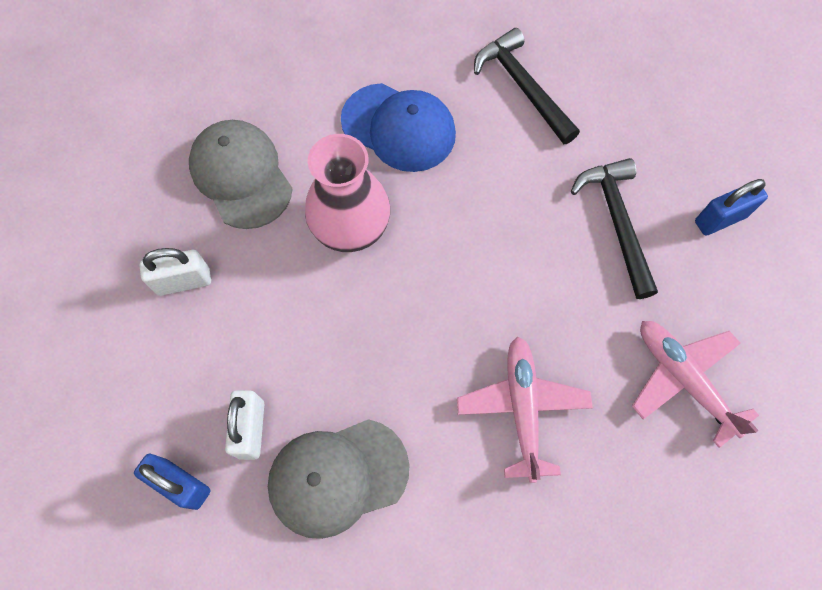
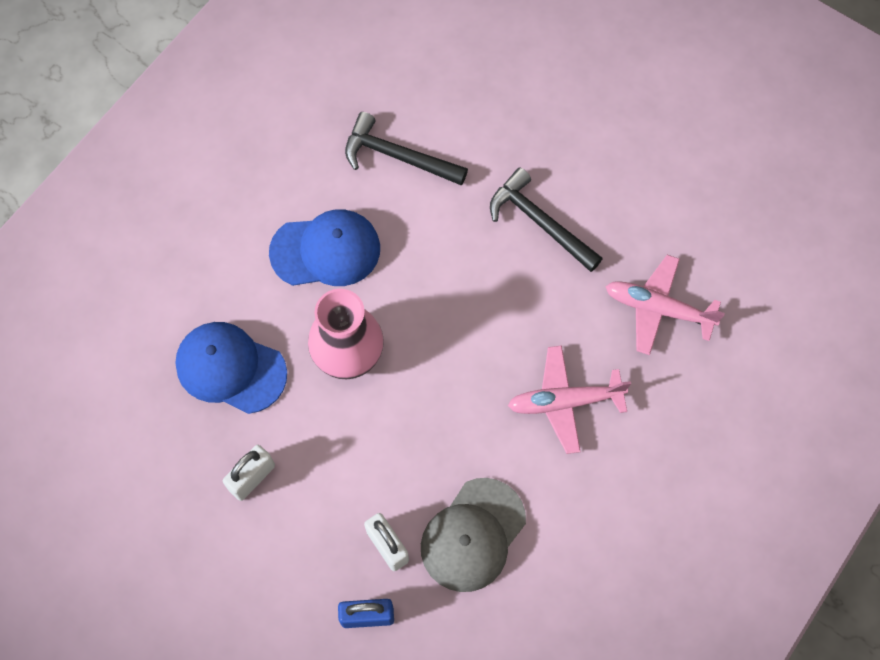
camera: 35 degrees left, 0 degrees up
grey cap [189,120,292,229] -> blue cap [175,322,287,414]
pink plane [457,337,593,483] -> pink plane turned 60 degrees counterclockwise [508,345,631,454]
blue padlock [695,179,768,236] -> none

